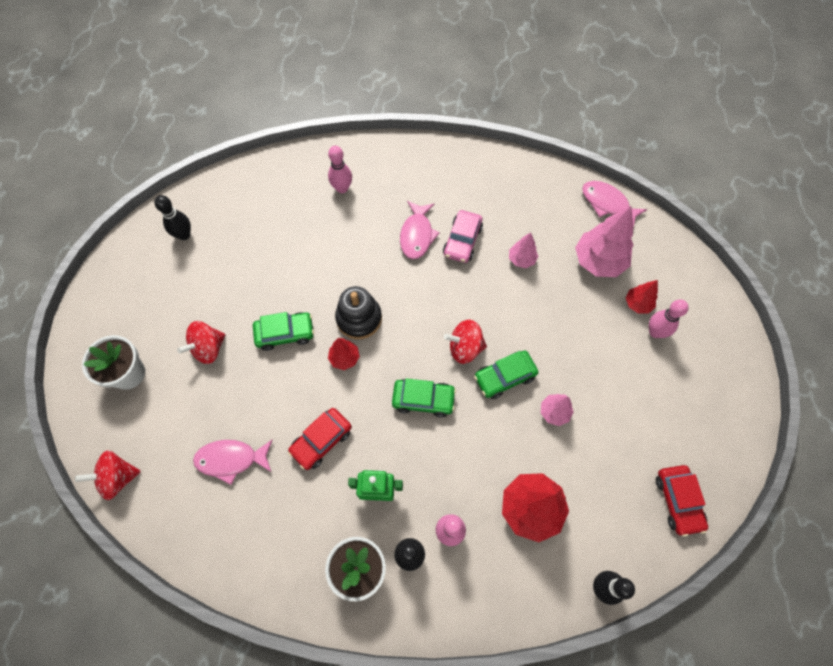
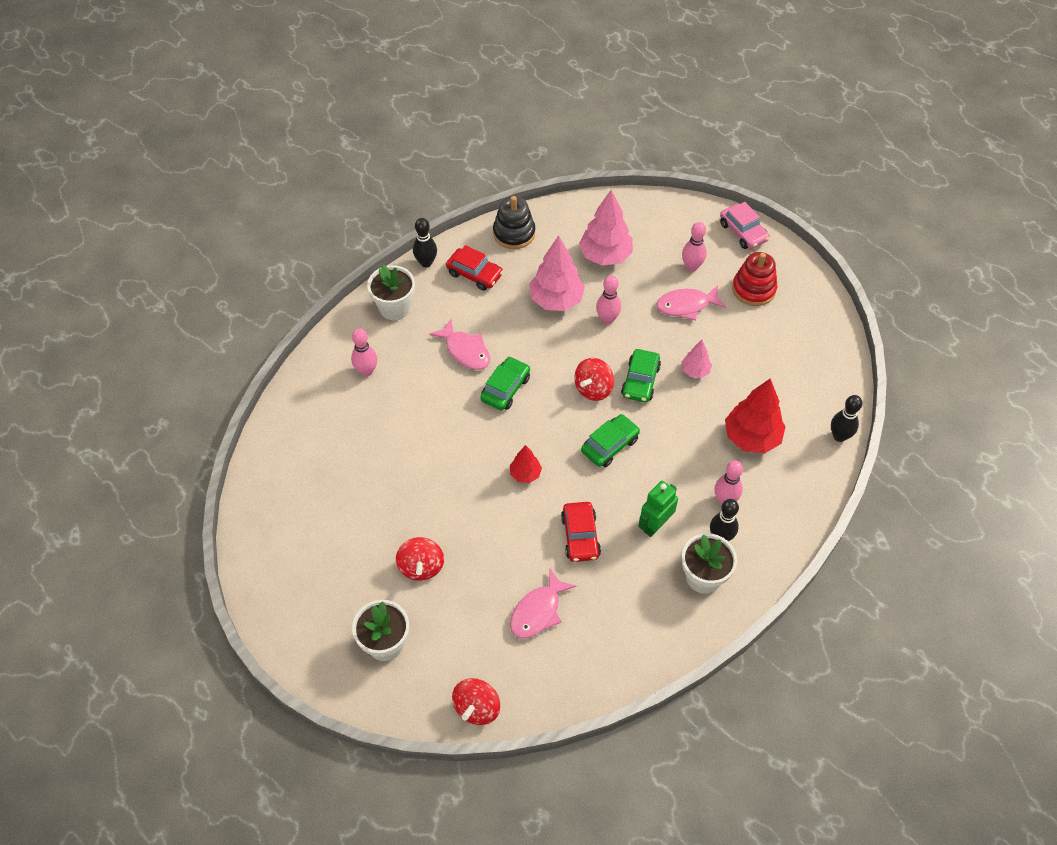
camera: 50 degrees left, 10 degrees down
black bowling pin [154,195,191,240] -> black bowling pin moved to [413,218,437,267]
green car [253,312,314,351] -> green car moved to [480,356,530,411]
black stacking toy [335,286,382,339] -> black stacking toy moved to [493,196,535,249]
pink car [443,210,483,263] -> pink car moved to [720,202,770,249]
pink tree [509,233,538,268] -> pink tree [529,235,585,311], size x1.89
pink fish [582,181,647,228] -> pink fish moved to [656,285,726,321]
red tree [626,280,658,314] -> none
red car [656,465,708,537] -> red car moved to [446,245,503,291]
none -> white flower pot [367,264,415,320]
none -> pink bowling pin [596,275,621,324]
none -> red stacking toy [732,252,777,306]

